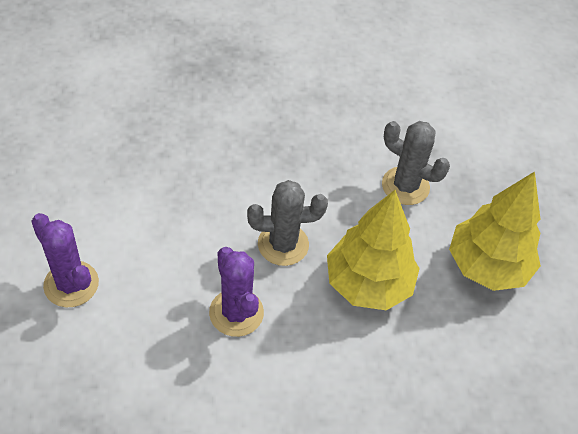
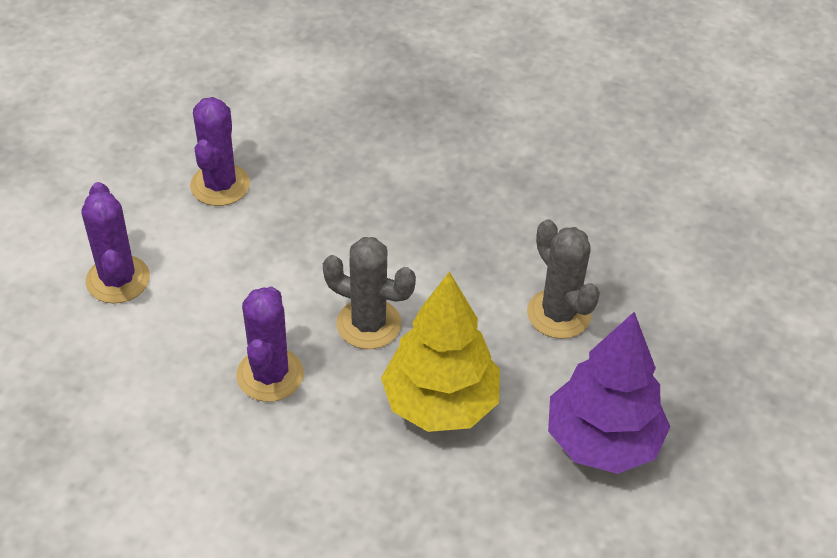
camera: 30 degrees right, 5 degrees down
yellow tree [449,172,541,291] -> purple tree [548,312,670,474]
none -> purple cactus [190,97,250,206]

